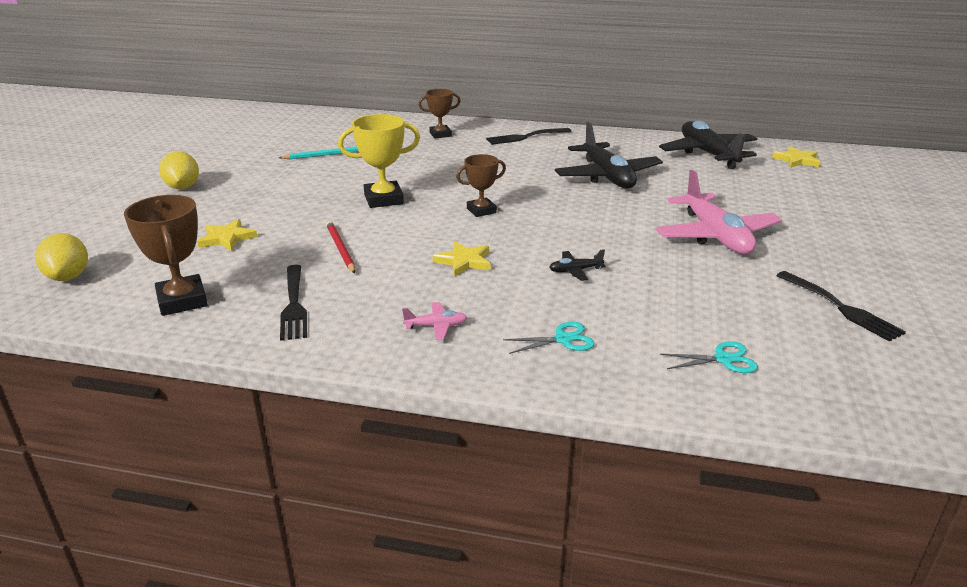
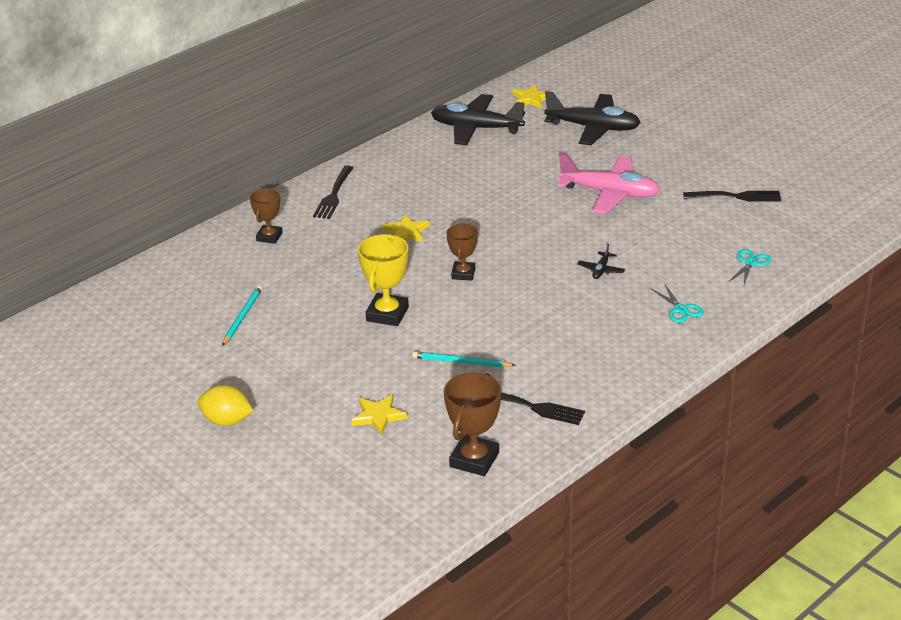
camera: 55 degrees left, 5 degrees up
yellow lemon [35,233,88,281] -> none
brown trophy [124,195,208,316] -> brown trophy turned 75 degrees counterclockwise [444,372,501,476]
red pencil [326,221,355,273] -> turquoise pencil [412,351,516,367]
pink plane [402,302,467,340] -> none
yellow star [433,241,491,276] -> yellow star moved to [382,214,430,242]
turquoise scissors [503,322,595,354] -> turquoise scissors turned 135 degrees clockwise [652,284,704,323]
black plane [555,122,663,188] -> black plane moved to [544,91,641,145]

